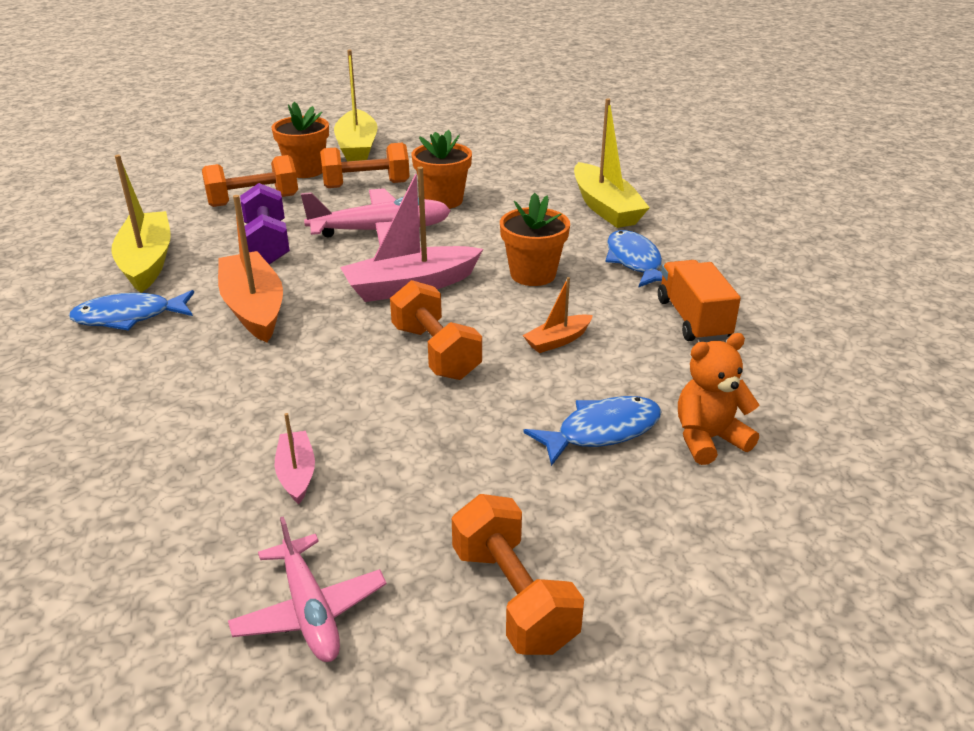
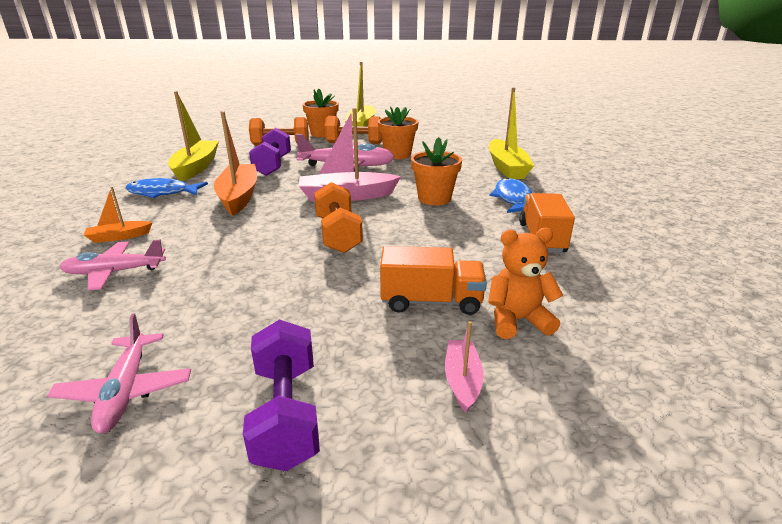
camera: 15 degrees right, 5 degrees down
pink boat [275,413,315,504] -> pink boat moved to [445,321,484,413]
orange dumbbell [452,494,584,655] -> purple dumbbell [243,319,320,471]
orange boat [523,277,593,353] -> orange boat moved to [84,187,153,243]
blue fish [523,396,662,466] -> orange truck [380,246,487,315]
none -> pink plane [59,240,166,290]

